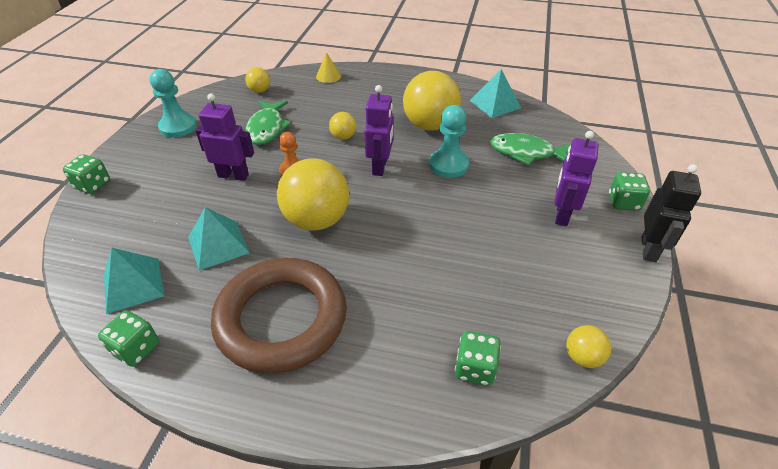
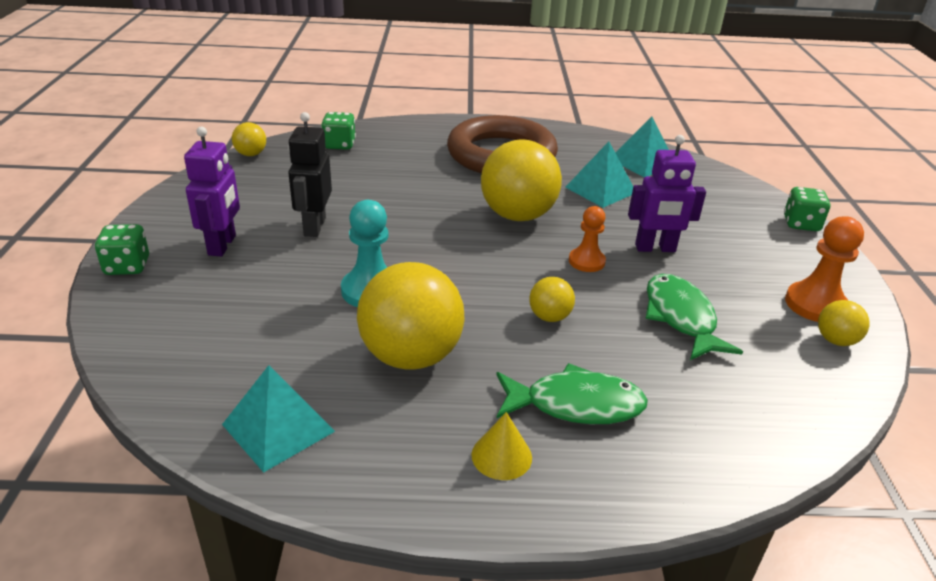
camera: 165 degrees right, 10 degrees down
green dice [98,310,159,367] -> none
turquoise pawn [150,69,197,138] -> orange pawn [785,216,864,322]
yellow ball [245,67,270,93] -> yellow ball moved to [818,300,870,346]
yellow cone [316,52,341,83] -> yellow cone moved to [471,412,532,480]
purple robot [364,85,394,176] -> none
green fish [490,133,571,165] -> green fish moved to [496,363,648,424]
black robot [642,164,701,262] -> black robot moved to [288,112,332,237]

